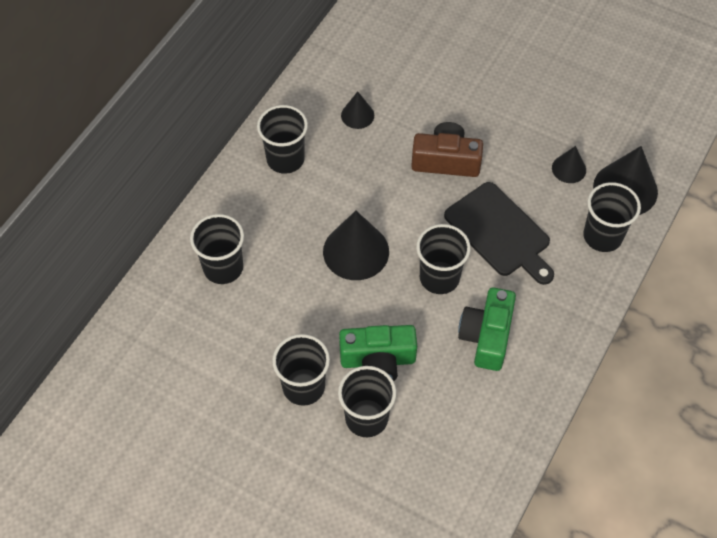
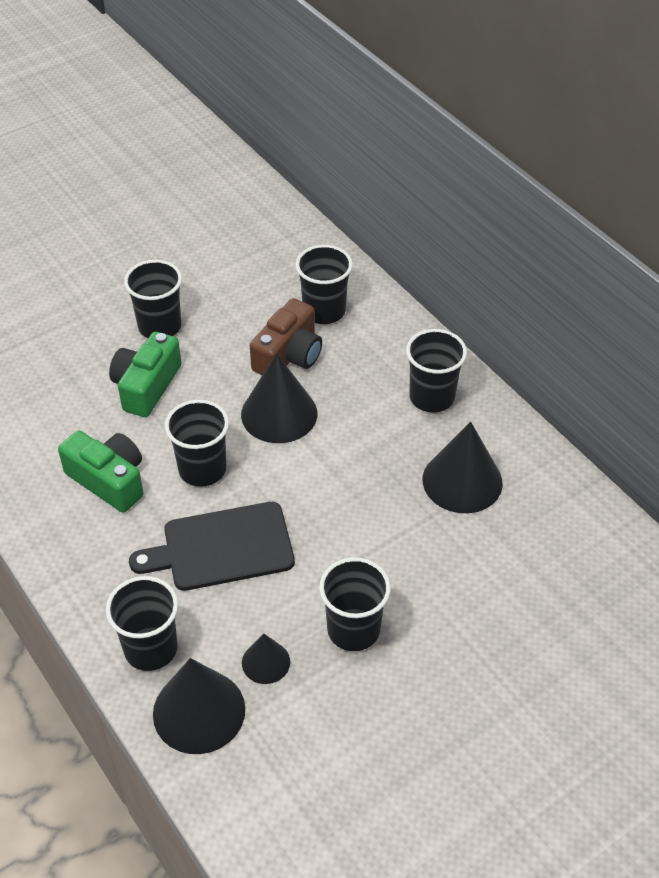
camera: 115 degrees right, 10 degrees down
black cup [338,366,396,437] -> black cup moved to [319,557,391,651]
black cone [341,91,374,129] -> black cone [423,422,503,513], size x1.85
brown camera [411,122,483,177] -> brown camera moved to [250,298,322,375]

